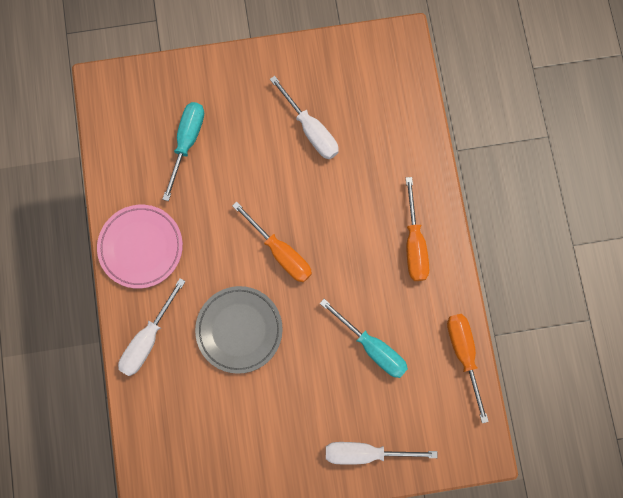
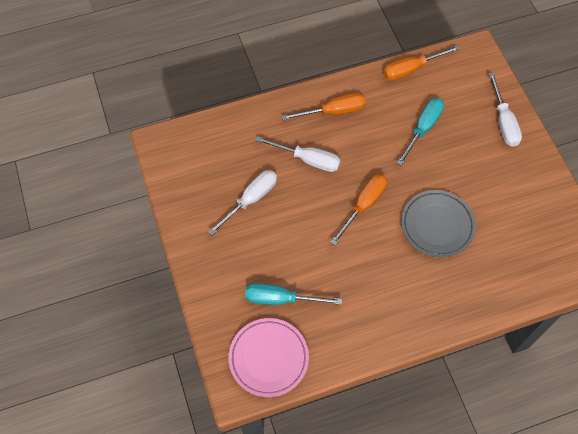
camera: 100 degrees left, 15 degrees down
pink plate [97,205,183,289] -> pink plate moved to [228,318,309,397]
white screwdriver [118,278,186,376] -> white screwdriver moved to [255,136,341,172]

